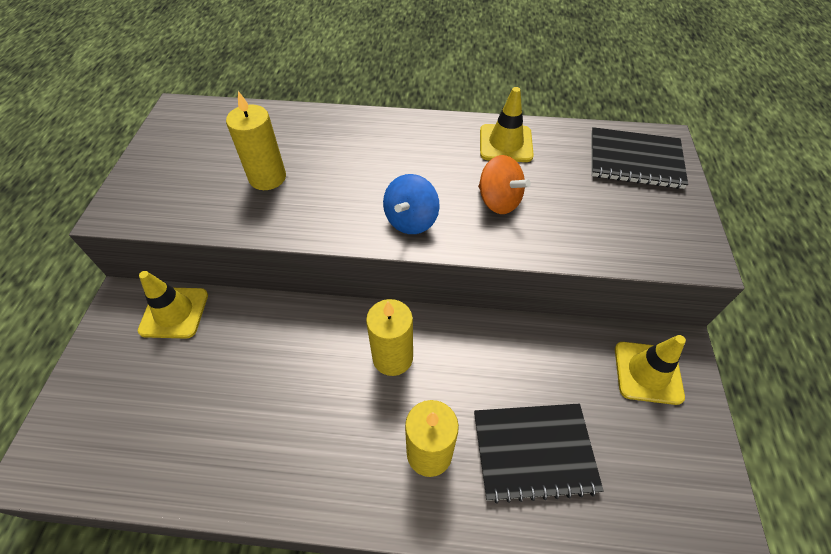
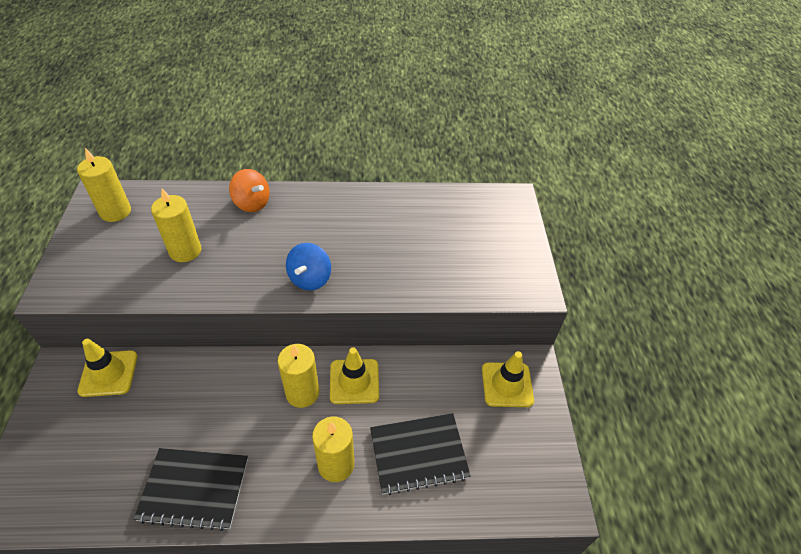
camera: 10 degrees left, 5 degrees down
orange spinning top [478,155,531,214] -> orange spinning top moved to [229,169,270,212]
yellow traffic cone [480,87,534,162] -> yellow traffic cone moved to [330,348,379,404]
black notebook [591,127,688,189] -> black notebook moved to [134,448,248,531]
none -> yellow candle [77,148,131,222]

